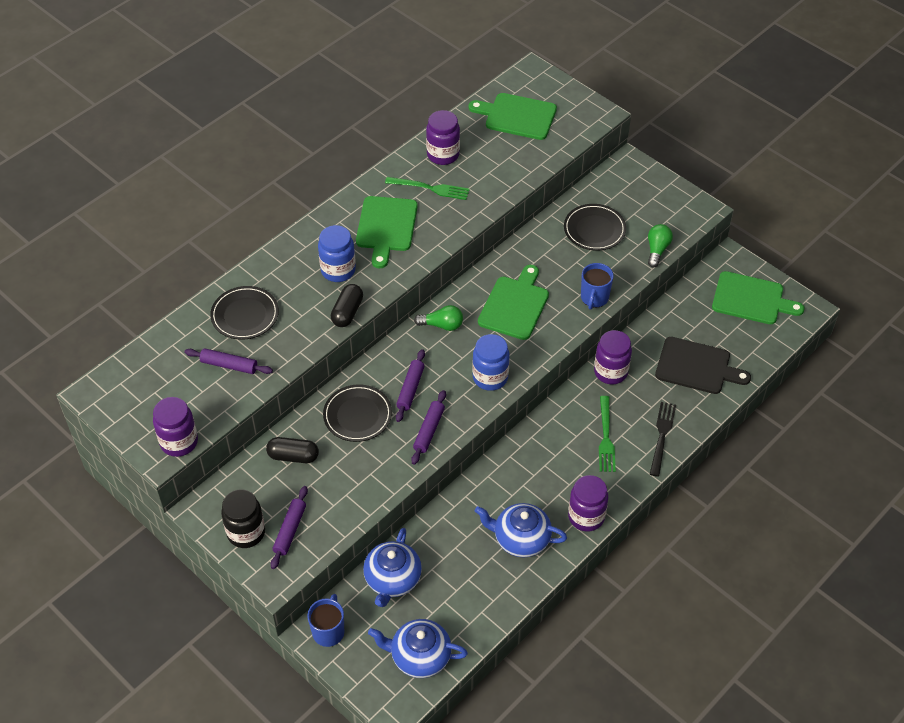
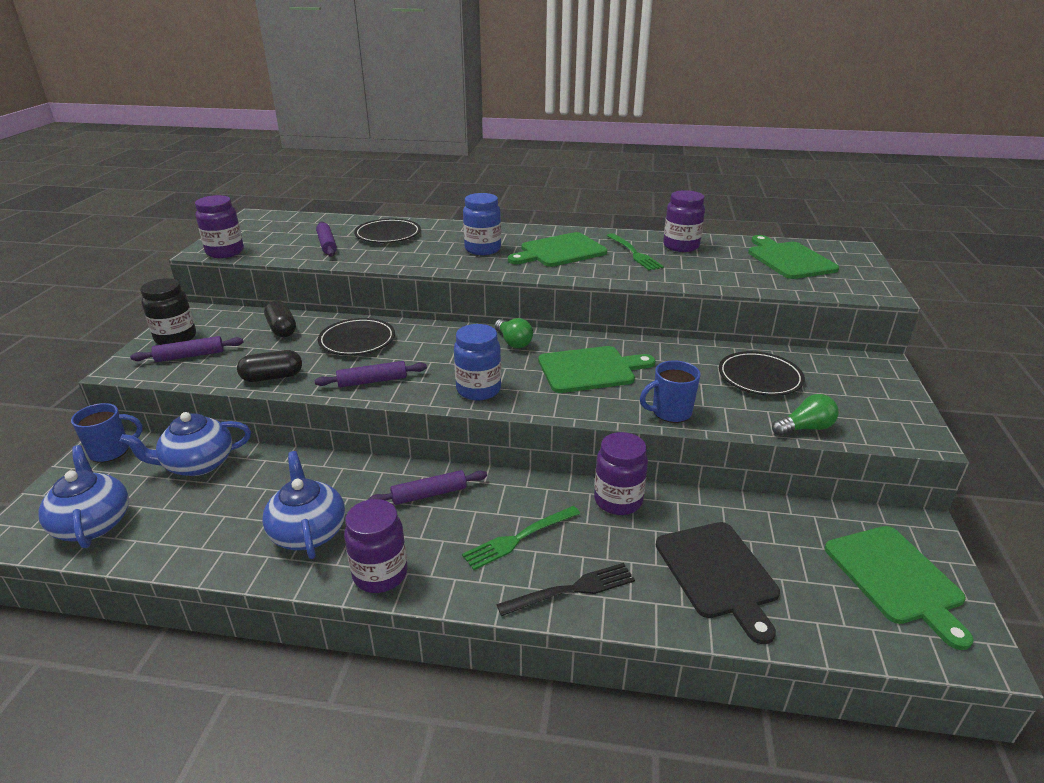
camera: 55 degrees right, 20 degrees down
black capsule [331,284,363,327] -> black capsule moved to [237,350,302,382]
purple rolling pin [396,349,425,422] -> purple rolling pin moved to [368,470,487,505]

